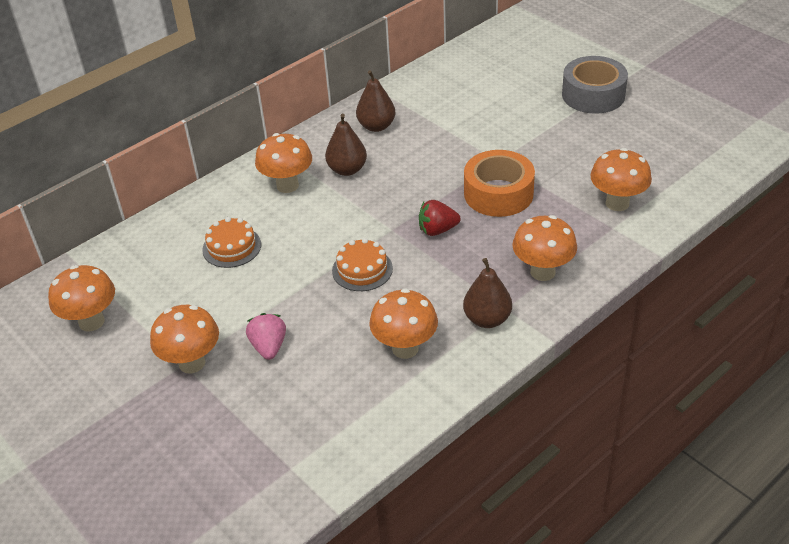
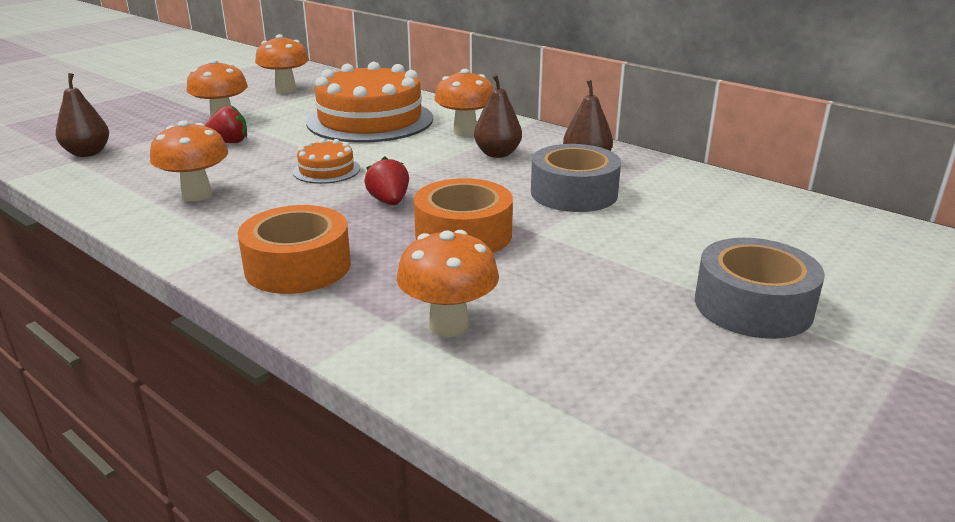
camera: 80 degrees right, 15 degrees down
orange cake [202,217,261,268] -> orange cake [306,62,433,143], size x2.22
pink strawberry [246,313,286,360] -> red strawberry [205,105,247,143]
brown pear [463,258,512,328] -> brown pear moved to [56,73,109,157]
orange mushroom [512,215,577,281] -> orange tape [237,205,351,294]
none -> grey tape [531,144,621,212]

